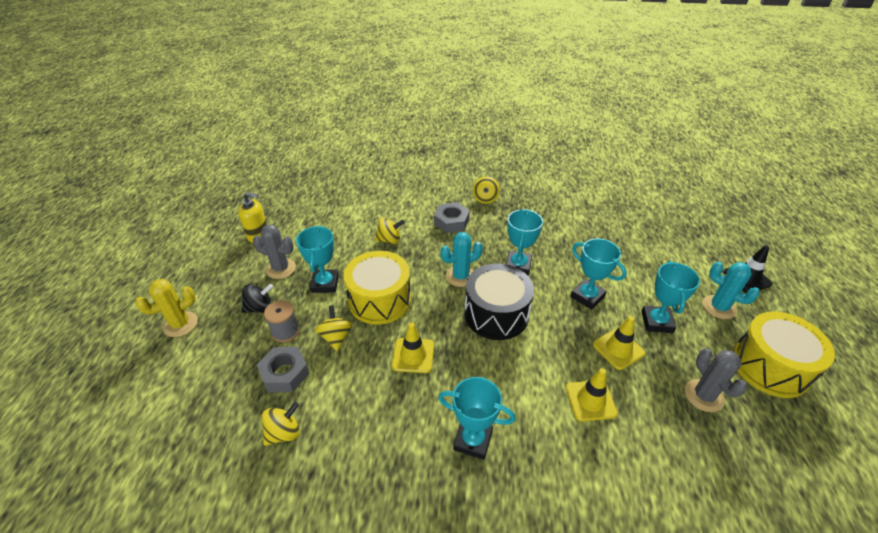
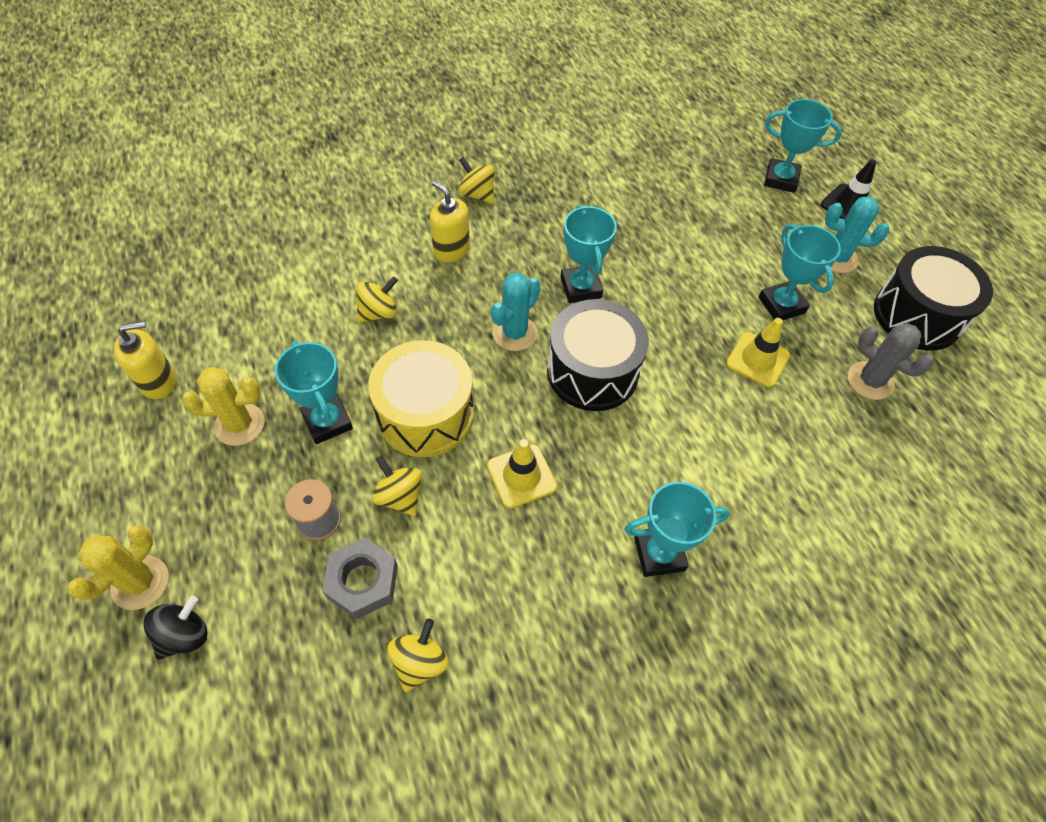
camera: 30 degrees left, 15 degrees up
black spinning top [242,284,273,313] -> black spinning top moved to [143,596,207,660]
grey cactus [253,225,296,279] -> yellow cactus [182,367,265,446]
grey nut [434,202,470,233] -> yellow soap dispenser [430,180,470,262]
yellow spinning top [473,176,500,204] -> yellow spinning top turned 150 degrees clockwise [459,157,494,204]
yellow traffic cone [566,368,618,422] -> none
turquoise trophy [570,238,627,310] -> turquoise trophy moved to [764,99,842,193]
yellow drum [733,311,835,398] -> black drum [874,246,993,351]

